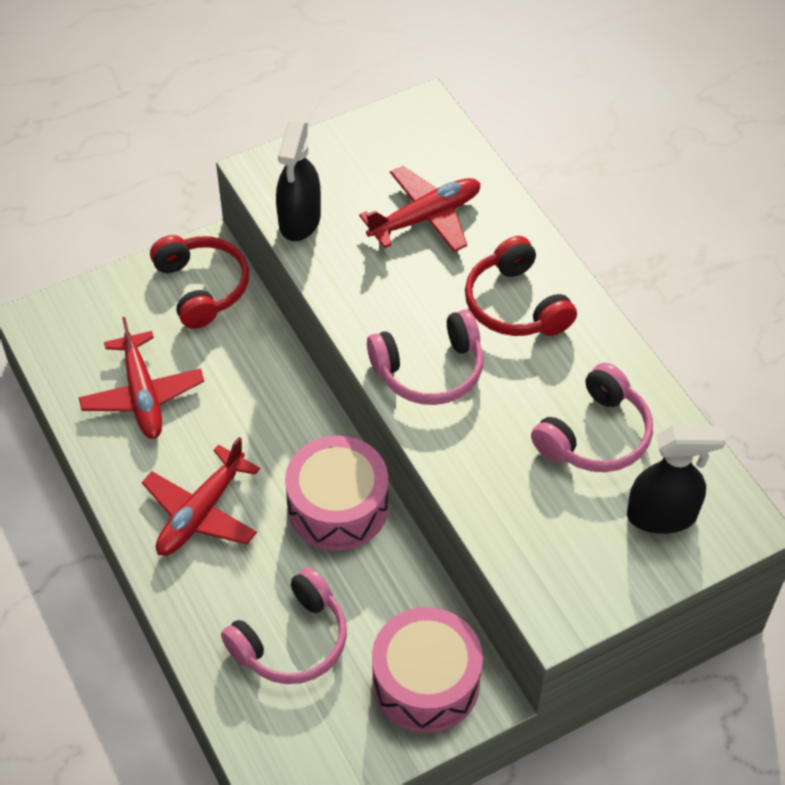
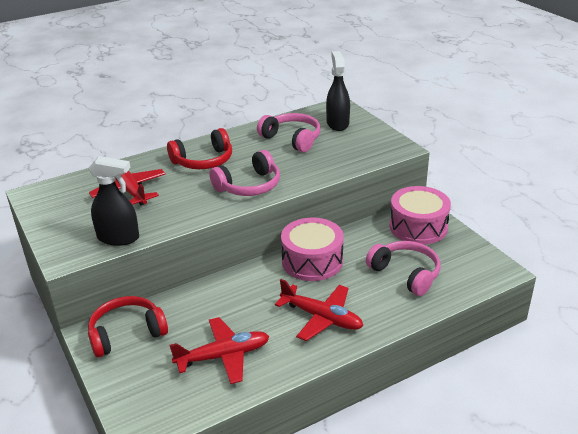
camera: 90 degrees left, 20 degrees down
pink headphones [367,310,484,405] -> pink headphones turned 75 degrees clockwise [209,150,280,196]

